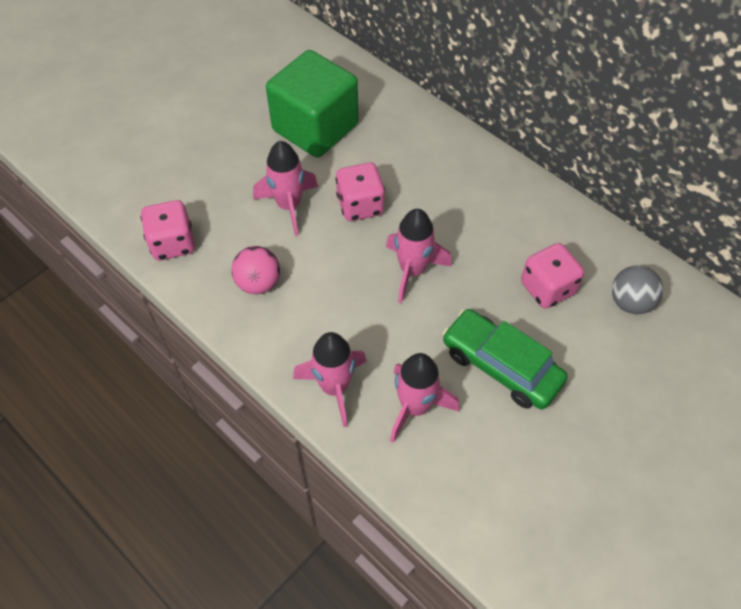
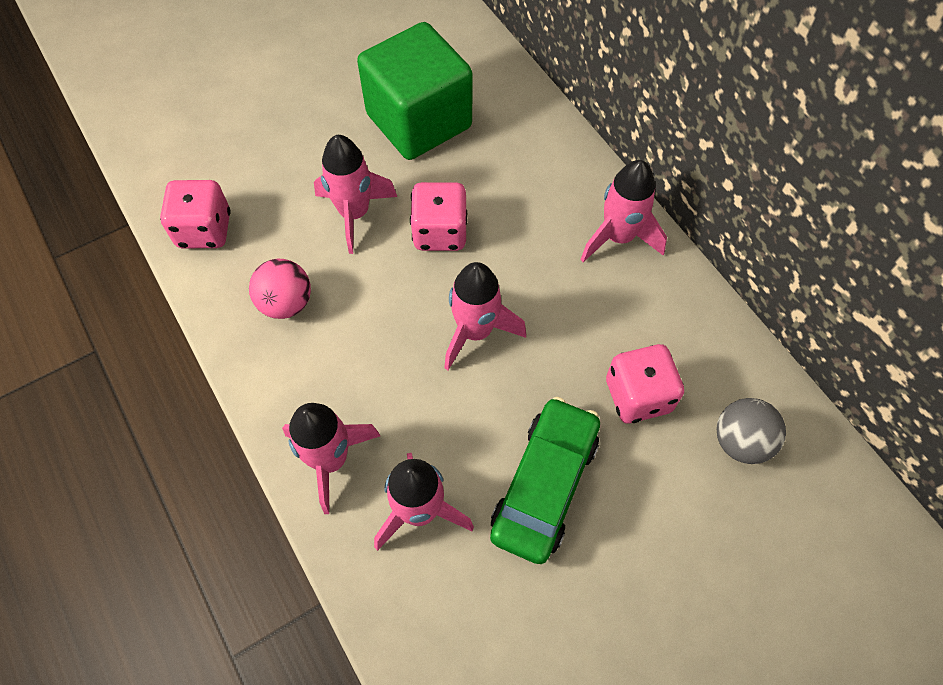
camera: 15 degrees right, 5 degrees up
green car [442,309,567,409] -> green car turned 60 degrees clockwise [490,397,600,564]
none -> pink rocket [580,160,667,262]

